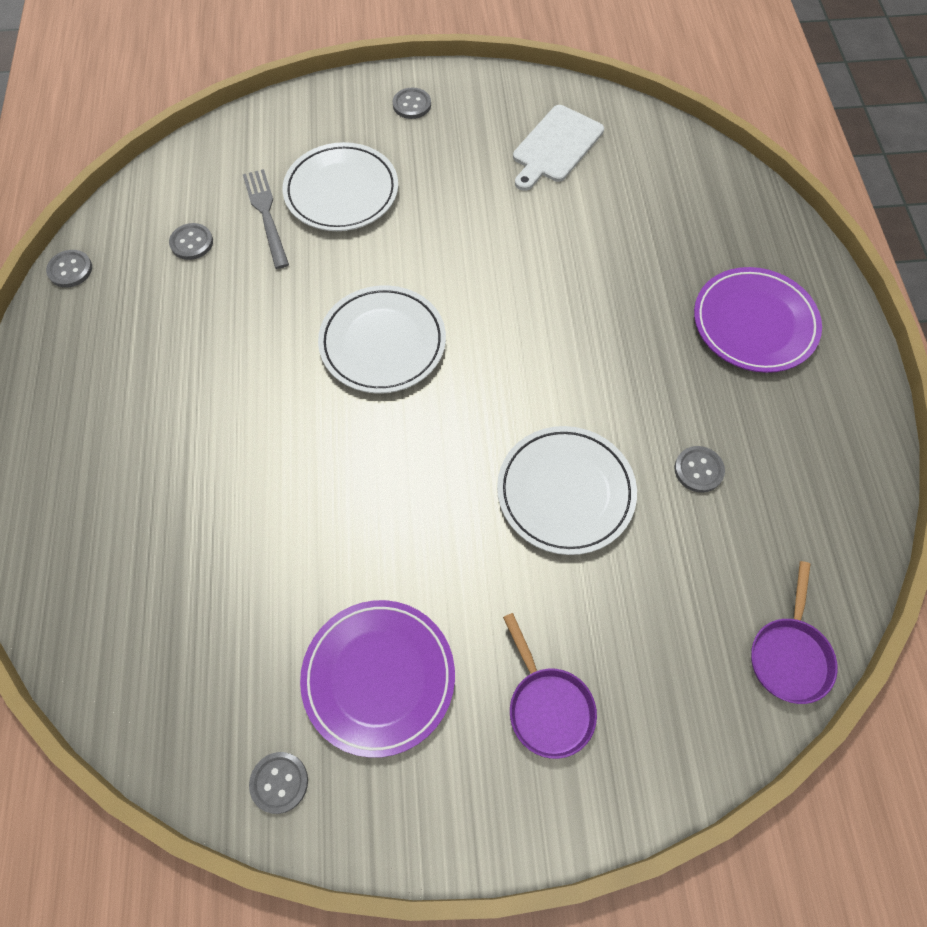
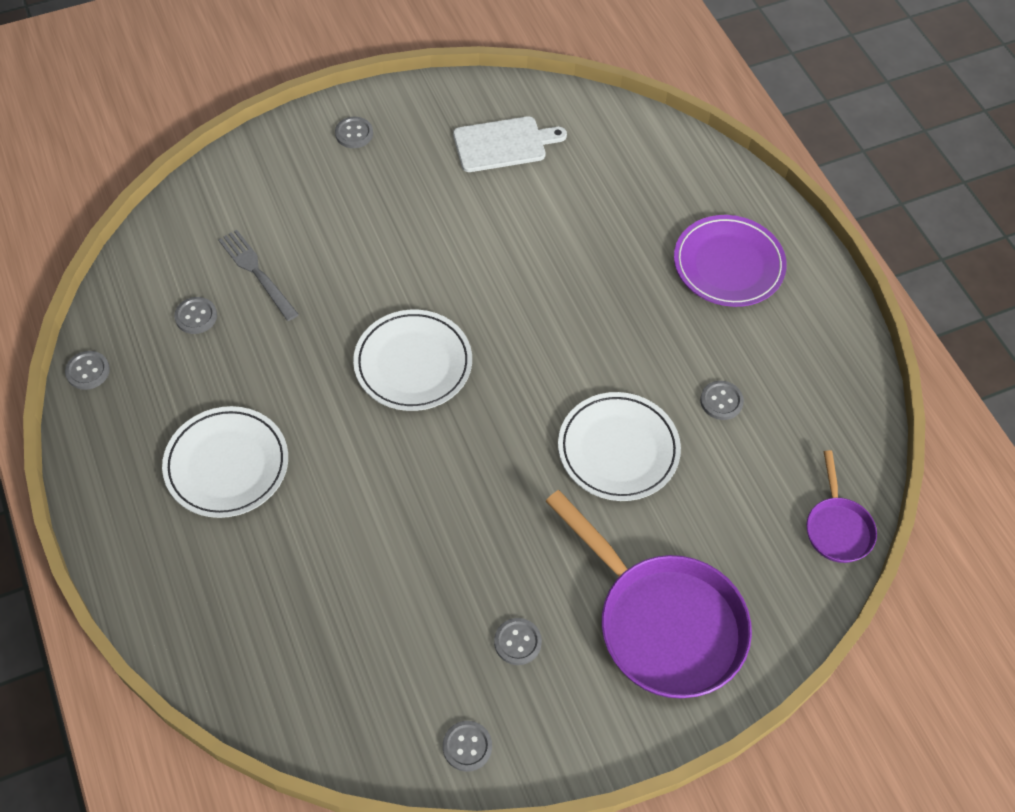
camera: 20 degrees left, 5 degrees down
white plate [283,142,398,231] -> white plate moved to [162,406,288,518]
purple plate [300,600,455,758] -> grey button [494,618,542,665]
purple pan [503,613,597,759] -> purple pan [546,490,752,698], size x2.03
white cutting board [513,105,604,191] -> white cutting board turned 120 degrees counterclockwise [453,116,567,172]

